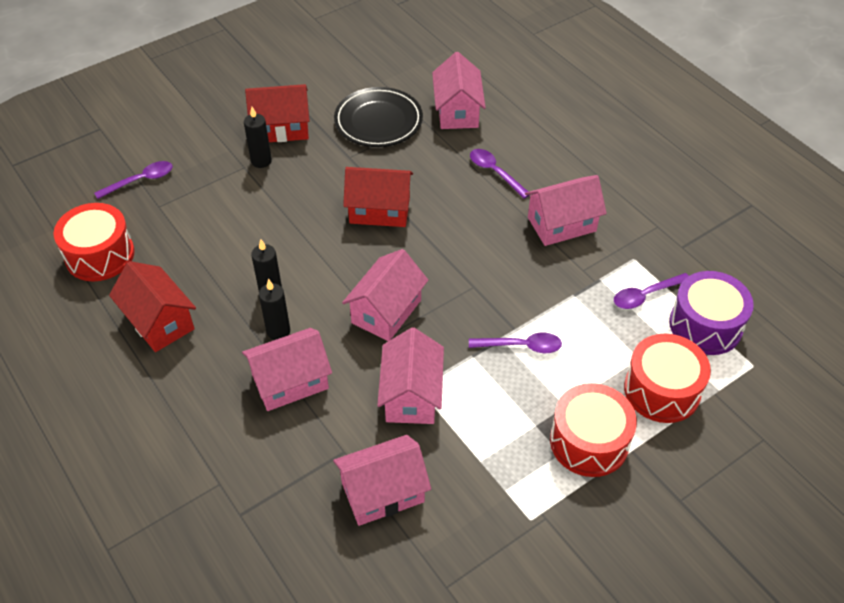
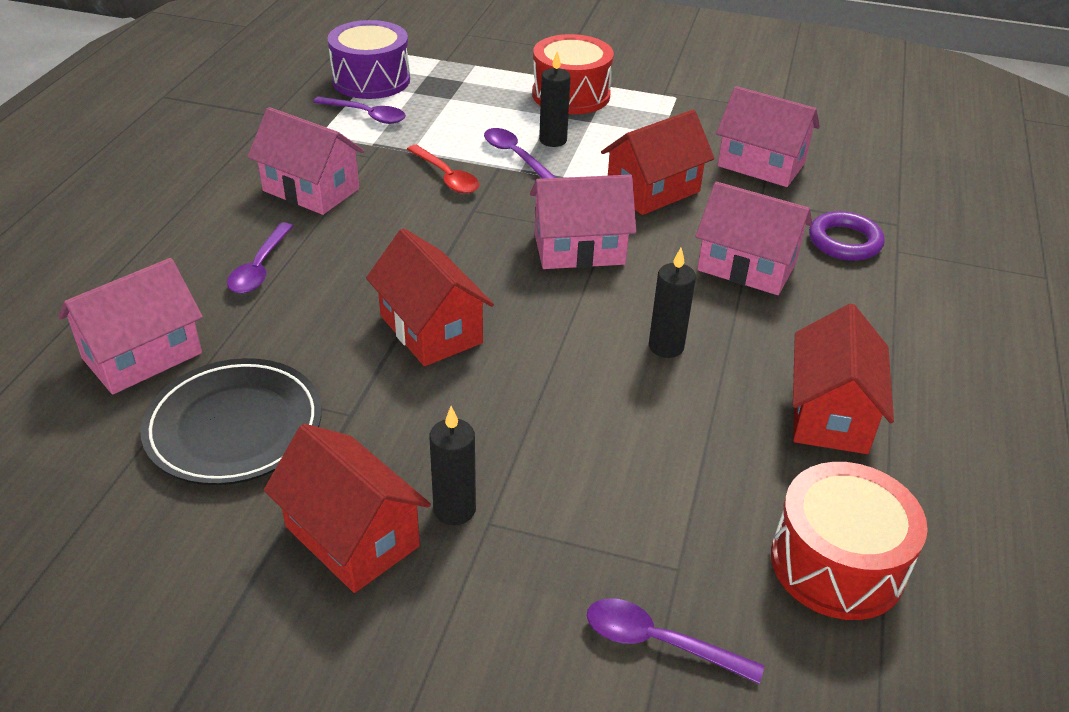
camera: 130 degrees left, 10 degrees down
black candle [259,279,290,340] -> black candle moved to [539,51,571,147]
pink house [377,328,444,424] -> red house [601,110,715,215]
red drum [624,334,711,423] -> none
none -> red spoon [407,145,479,194]
none -> purple ring [809,211,885,261]

